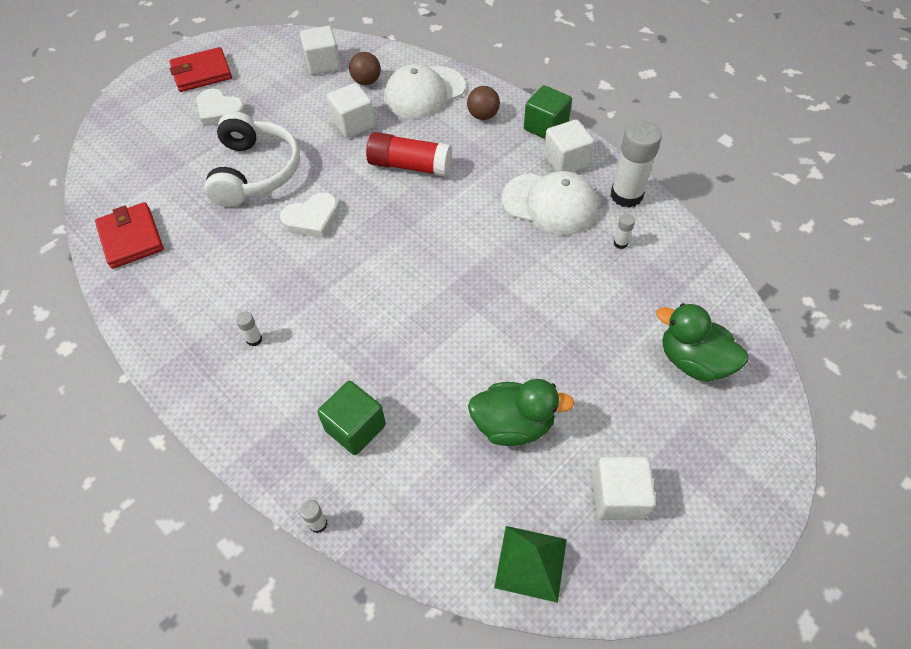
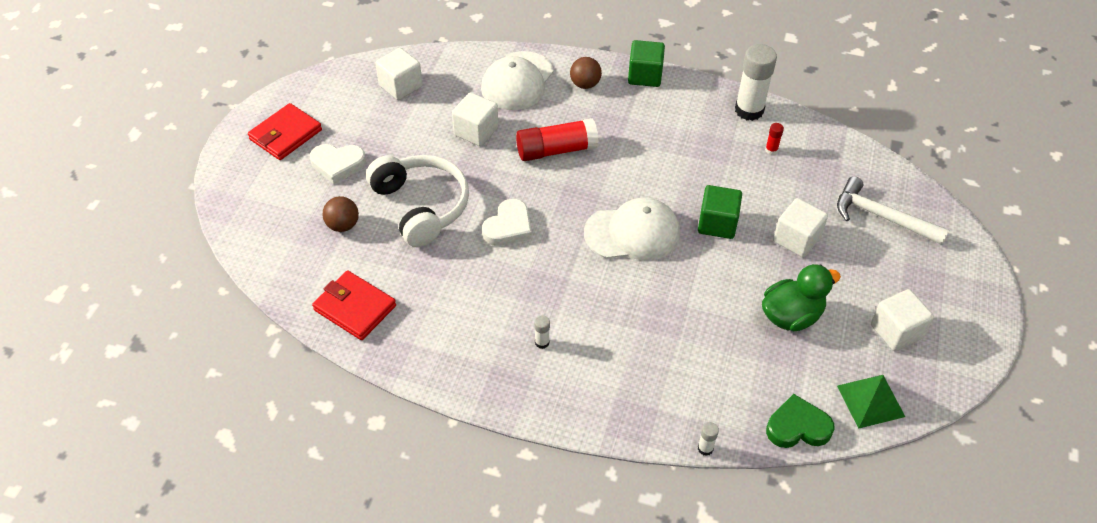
camera: 30 degrees left, 5 degrees down
green cube [317,381,386,455] -> green cube moved to [698,185,742,239]
brown ball [349,52,381,85] -> brown ball moved to [323,196,359,232]
white cap [501,171,598,235] -> white cap moved to [584,197,680,260]
white cube [544,119,594,172] -> white cube moved to [773,198,828,257]
white glue stick [613,214,635,249] -> red glue stick [765,123,784,155]
green duck [656,303,748,382] -> white hammer [837,176,950,245]
none -> green heart [766,394,835,448]

